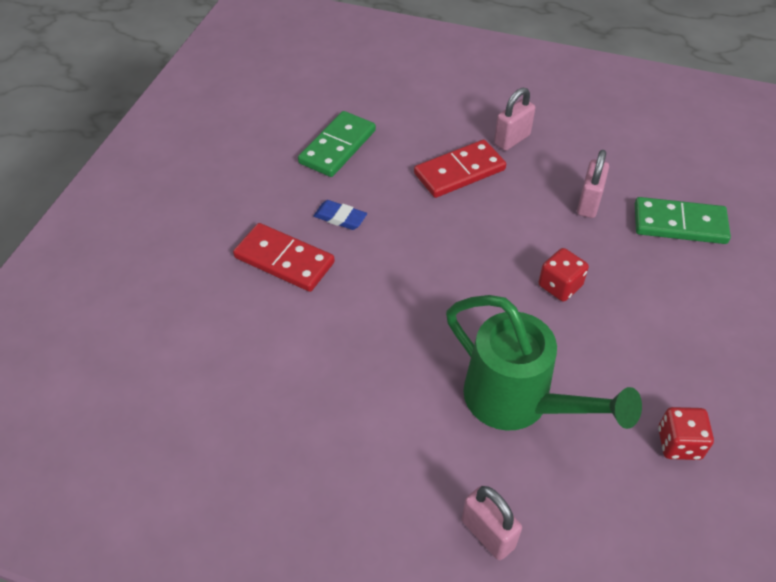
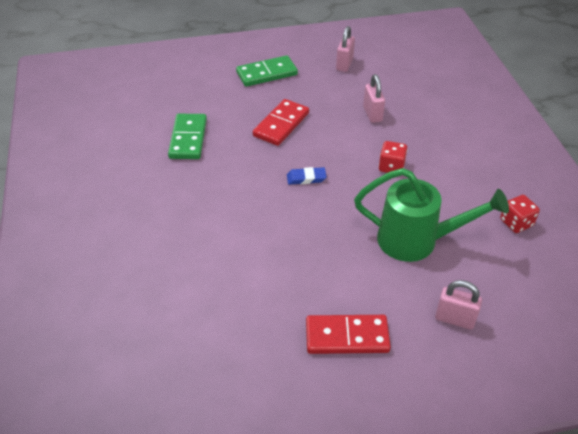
camera: 30 degrees left, 5 degrees down
red domino [233,223,335,292] -> red domino moved to [306,315,391,354]
blue eraser [313,200,367,230] -> blue eraser moved to [287,167,327,185]
pink padlock [494,88,535,151] -> pink padlock moved to [336,26,355,72]
green domino [635,197,731,244] -> green domino moved to [236,55,298,87]

